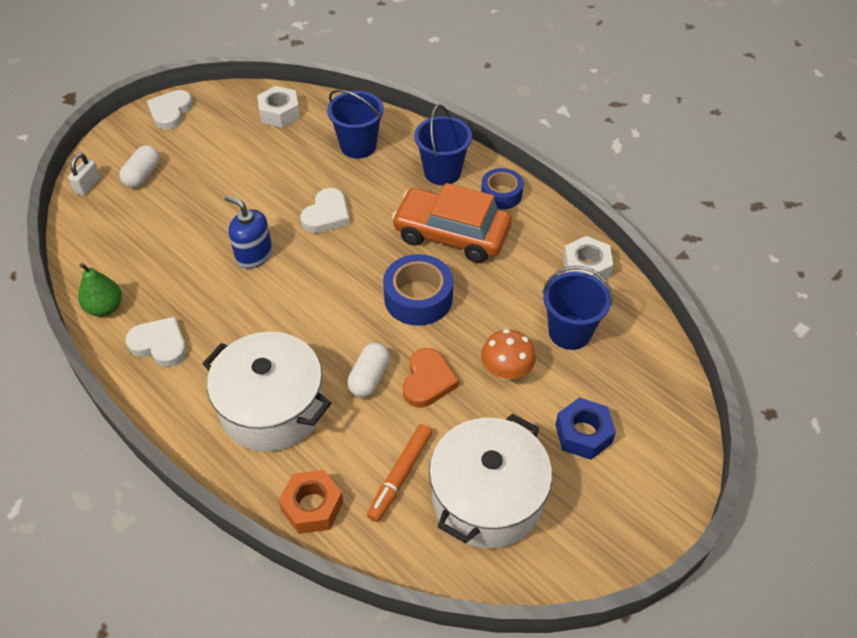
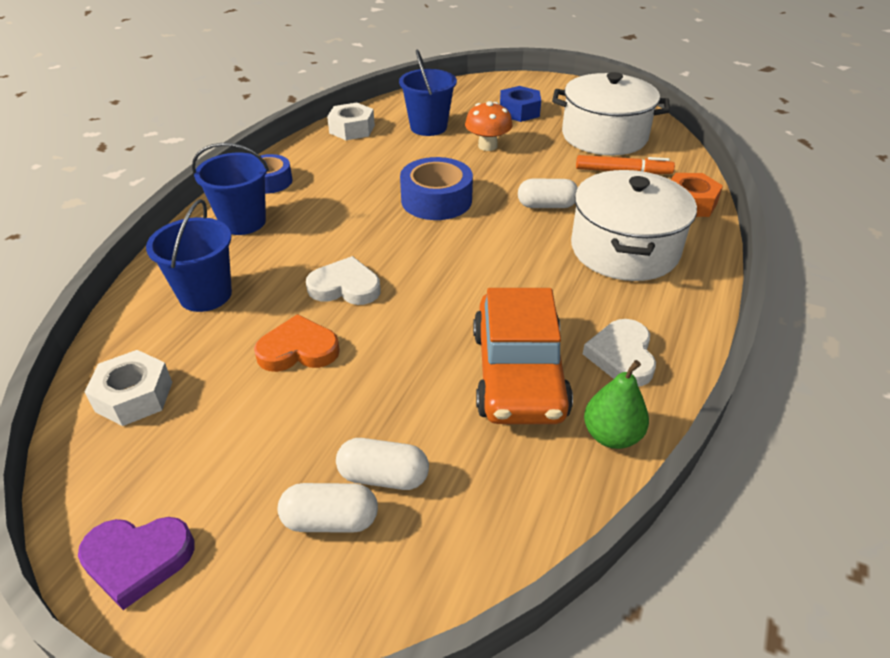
camera: 110 degrees left, 10 degrees down
white padlock [68,153,100,196] -> none
white heart [147,90,193,130] -> purple heart [78,517,195,610]
blue soap dispenser [225,195,272,269] -> none
orange car [392,183,512,263] -> orange car moved to [473,288,573,424]
orange heart [403,348,459,407] -> orange heart moved to [254,314,340,372]
none -> white capsule [336,438,429,490]

